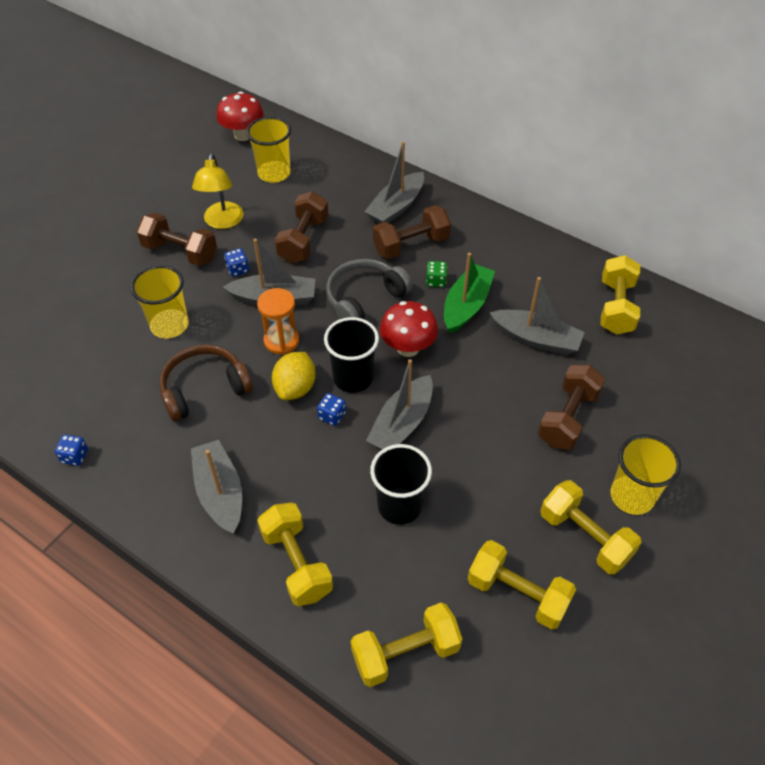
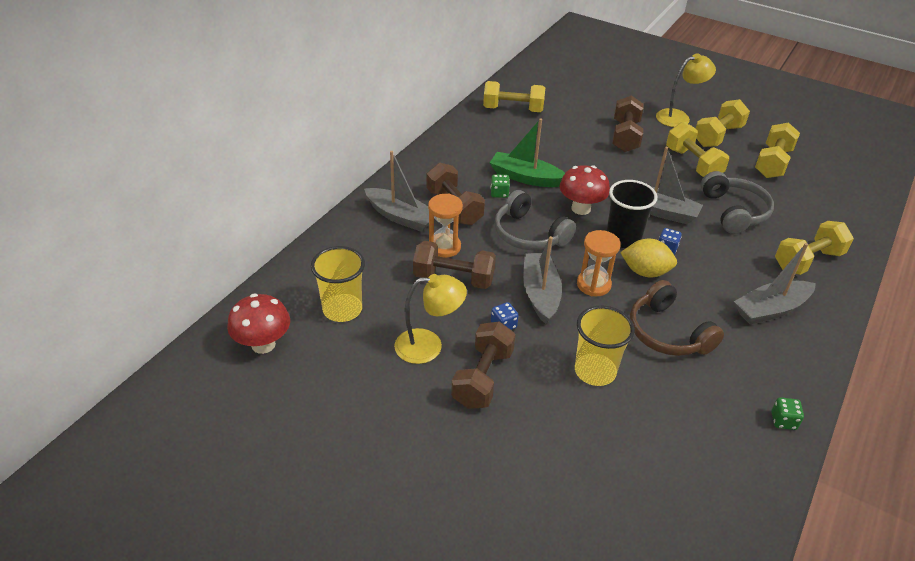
camera: 95 degrees left, 10 degrees down
blue dice [55,434,88,466] -> green dice [771,397,804,430]
yellow dumbbell [351,603,462,687] -> yellow dumbbell moved to [666,122,729,177]
black cup [370,444,432,525] -> grey headphones [700,171,774,234]
grey boat [490,277,585,355] -> none
brown dumbbell [538,365,605,450] -> brown dumbbell turned 75 degrees clockwise [613,95,643,152]
yellow cup [611,434,681,515] -> yellow lamp [656,53,716,127]
none -> orange hourglass [428,194,463,258]

